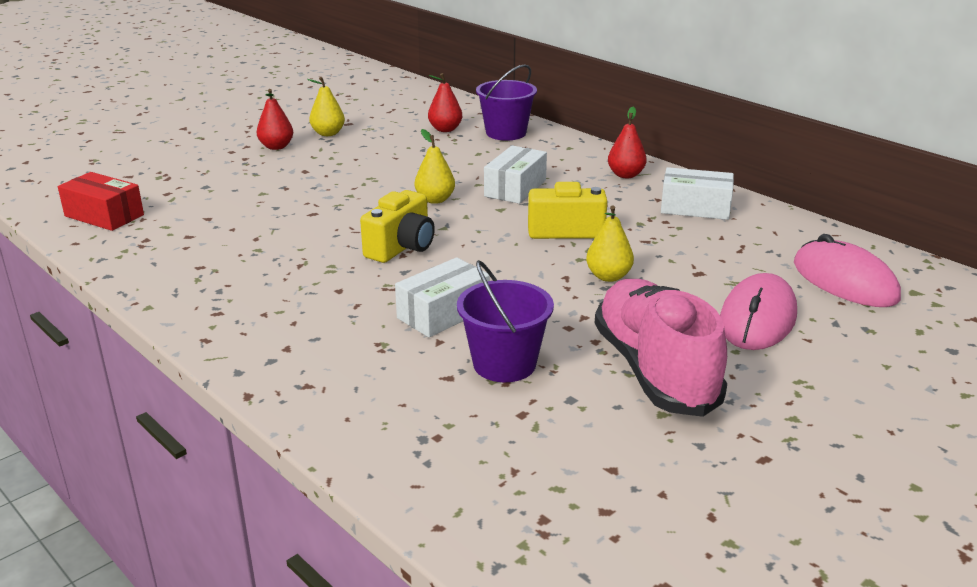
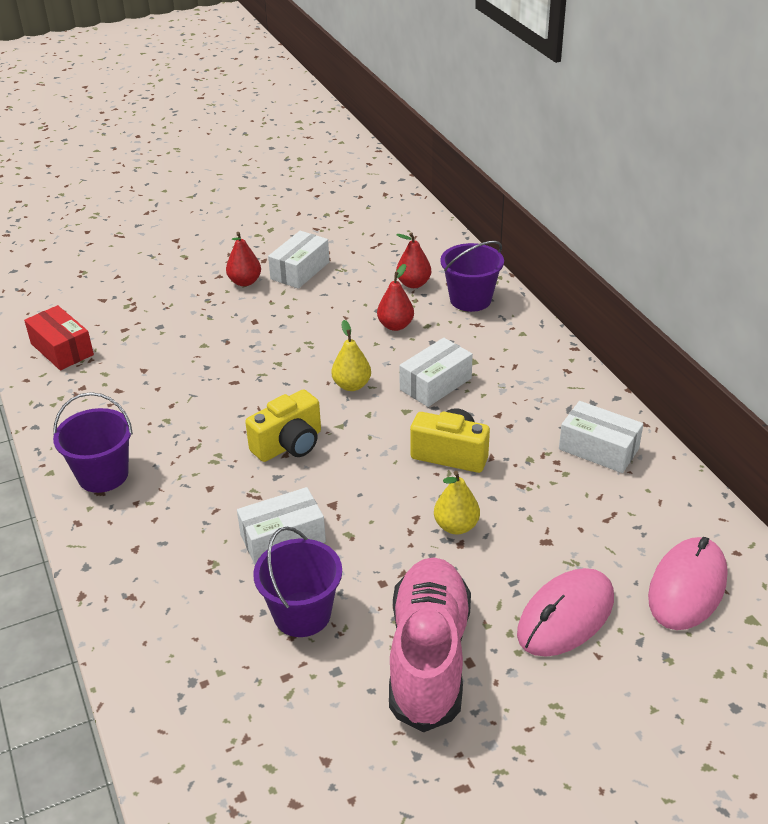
camera: 20 degrees right, 10 degrees up
yellow pear [307,77,345,136] -> white box [268,231,329,289]
red pear [608,107,647,178] -> red pear moved to [377,264,414,331]
pink mouse [794,234,901,307] -> pink mouse turned 45 degrees clockwise [648,537,728,630]
none -> purple bucket [53,392,133,493]

